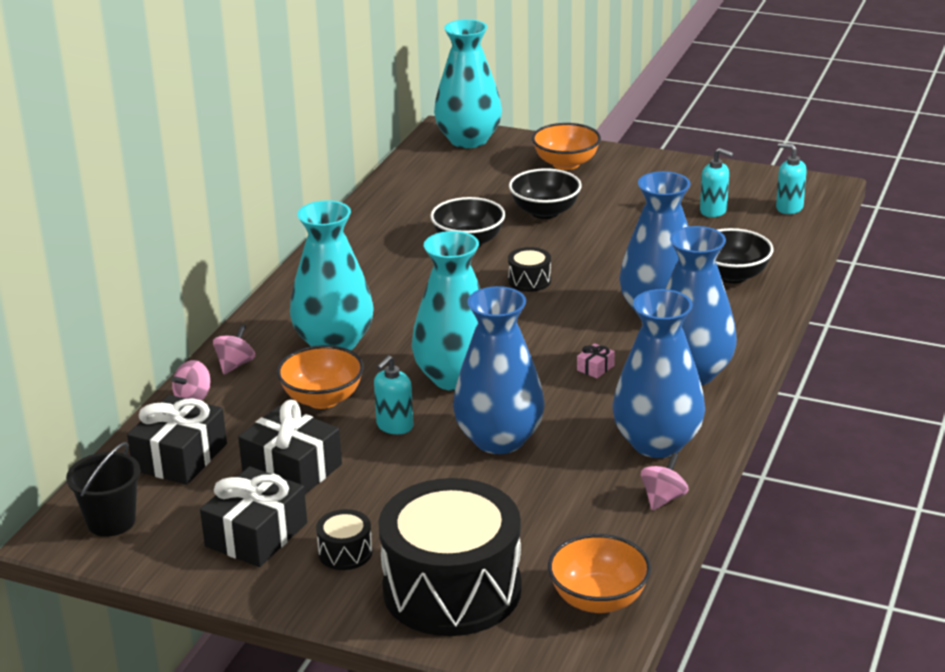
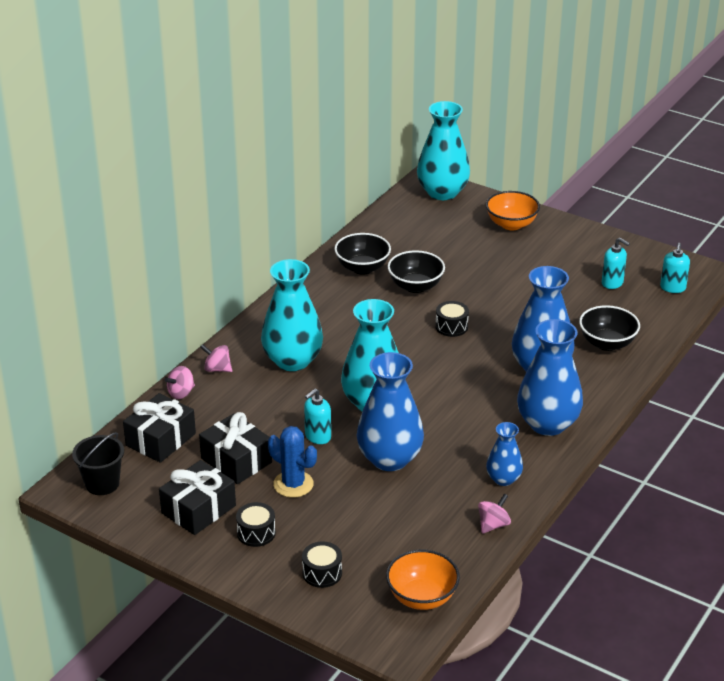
camera: 10 degrees right, 5 degrees up
pink spinning top [213,324,255,374] -> pink spinning top turned 105 degrees counterclockwise [200,344,233,372]
orange bowl [277,345,364,409] -> none
black drum [378,478,522,636] -> black drum [302,541,342,588], size x0.40
black bowl [509,168,582,219] -> black bowl moved to [334,233,391,274]
pink gift [577,343,615,378] -> none
blue vase [612,289,705,458] -> blue vase [486,422,523,486], size x0.54
turquoise soap dispenser [776,143,807,214] -> turquoise soap dispenser turned 120 degrees counterclockwise [660,243,690,293]
none -> blue cactus [268,426,317,498]

